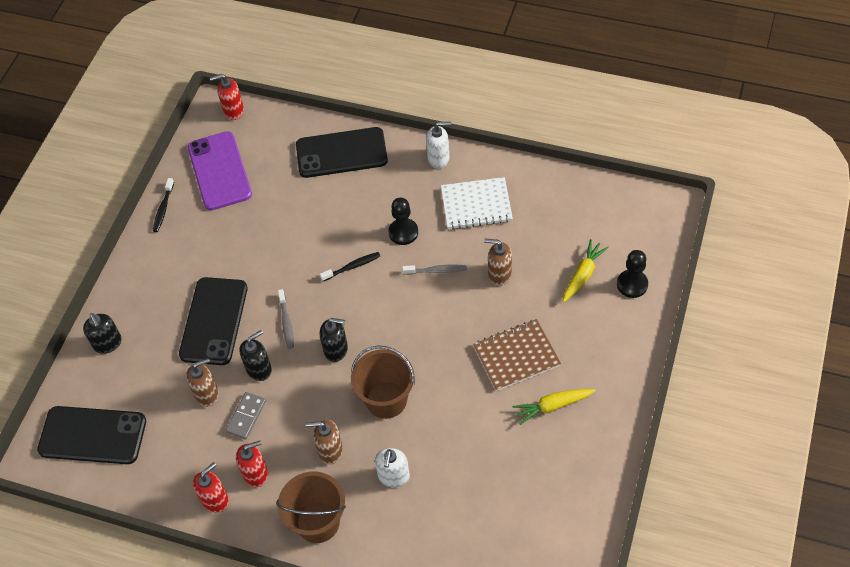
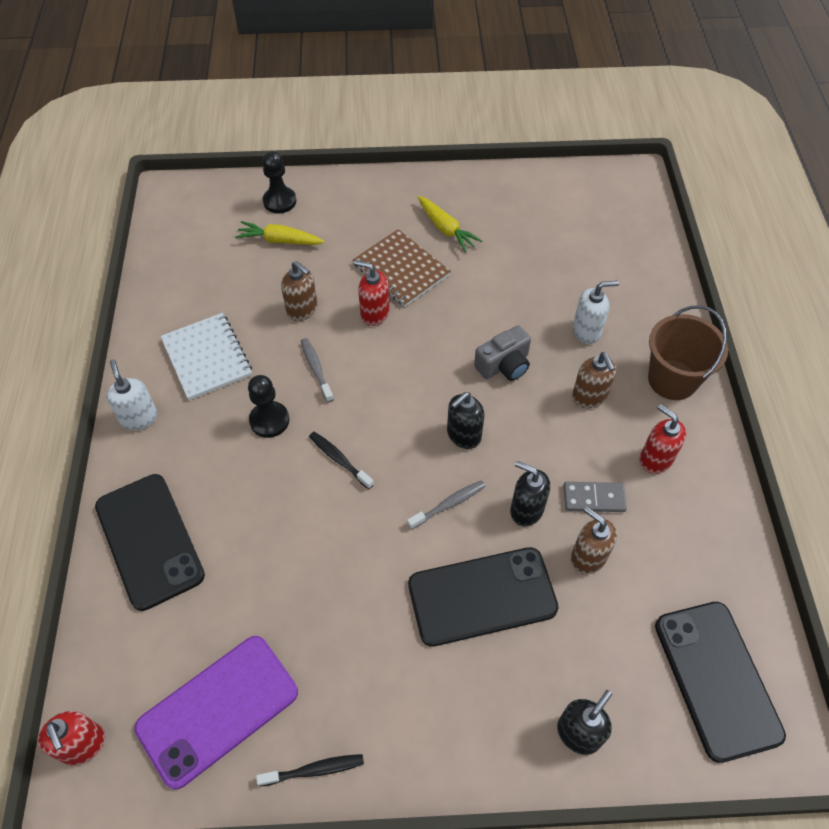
camera: 115 degrees left, 0 degrees up
red soap dispenser [193,462,229,513] -> red soap dispenser moved to [354,260,390,326]
black soap dispenser [319,318,348,362] -> black soap dispenser turned 120 degrees counterclockwise [447,392,485,449]
brown bucket [351,346,415,419] -> grey camera [474,325,531,381]
brown soap dispenser [484,239,512,286] -> brown soap dispenser turned 45 degrees counterclockwise [281,261,318,321]

